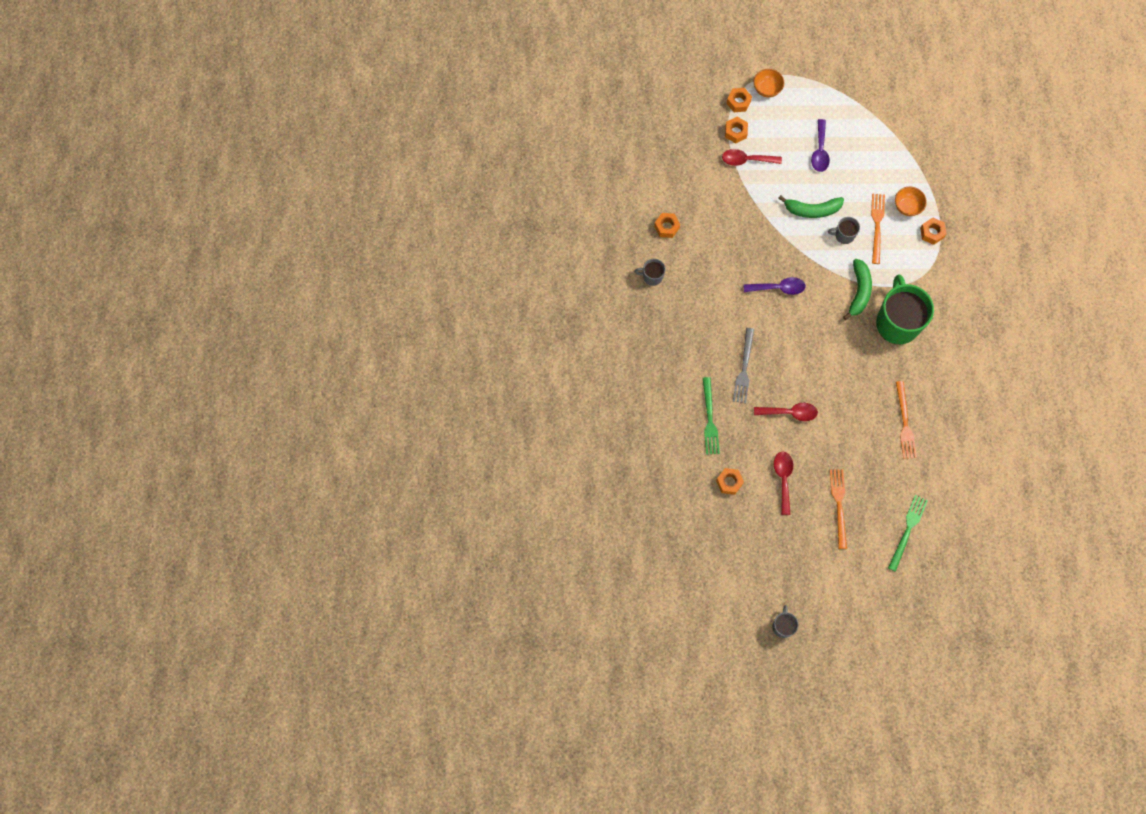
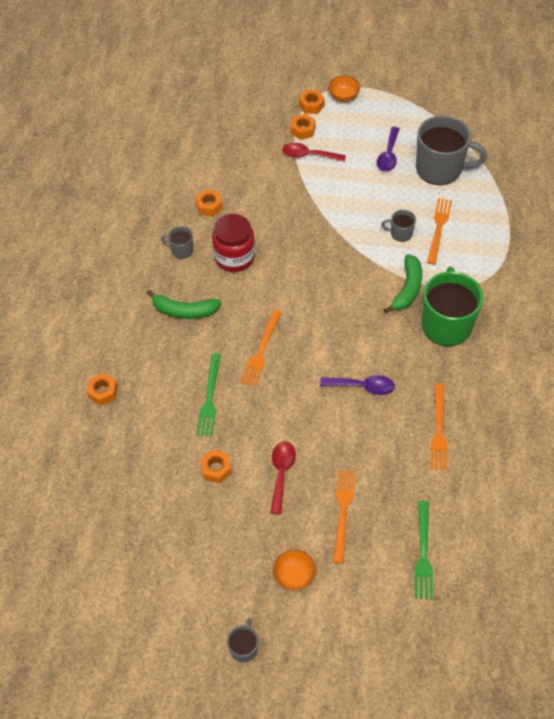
camera: 10 degrees right, 15 degrees down
grey fork [733,328,754,403] -> orange fork [241,310,282,387]
purple spoon [743,277,806,295] -> purple spoon moved to [320,375,395,395]
red spoon [754,403,818,421] -> none
green banana [778,195,844,218] -> green banana moved to [147,290,221,319]
green fork [888,495,928,572] -> green fork turned 150 degrees clockwise [415,501,433,599]
orange bowl [895,187,927,216] -> orange bowl moved to [273,549,316,591]
orange nut [920,218,946,245] -> orange nut moved to [87,373,118,406]
none -> red jar [212,214,255,272]
none -> grey mug [416,115,487,185]

